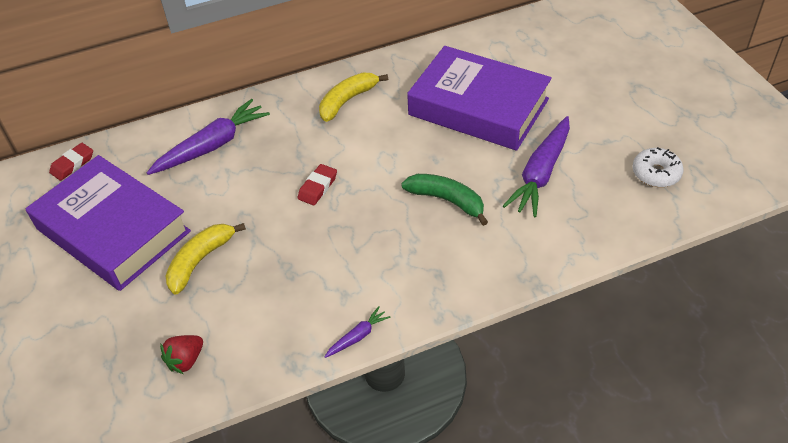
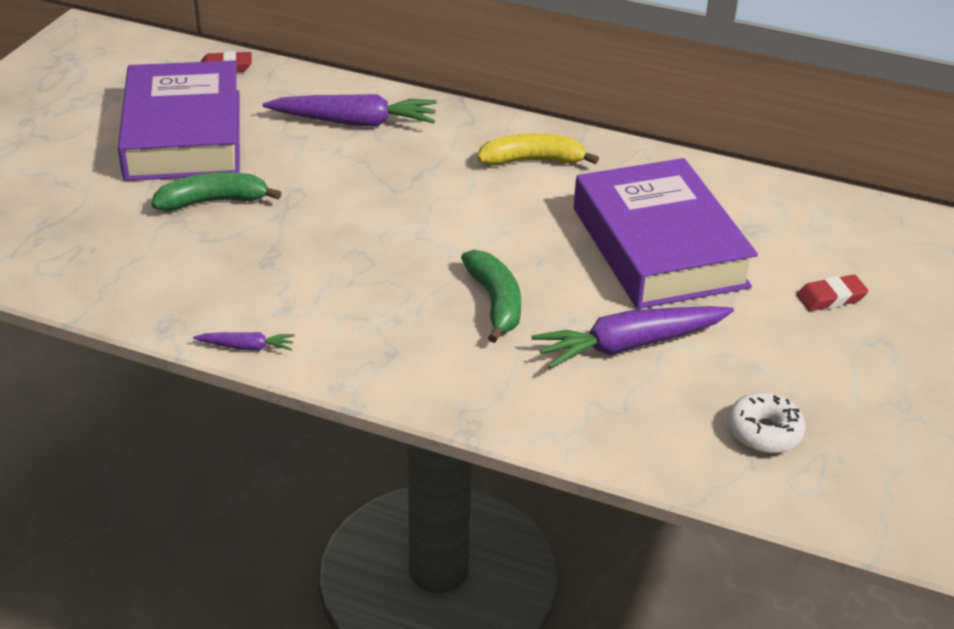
camera: 40 degrees right, 10 degrees down
red strawberry [160,335,203,374] -> none
yellow banana [166,223,246,295] -> green banana [151,172,281,211]
red eraser [298,164,337,205] -> red eraser moved to [797,275,868,311]

